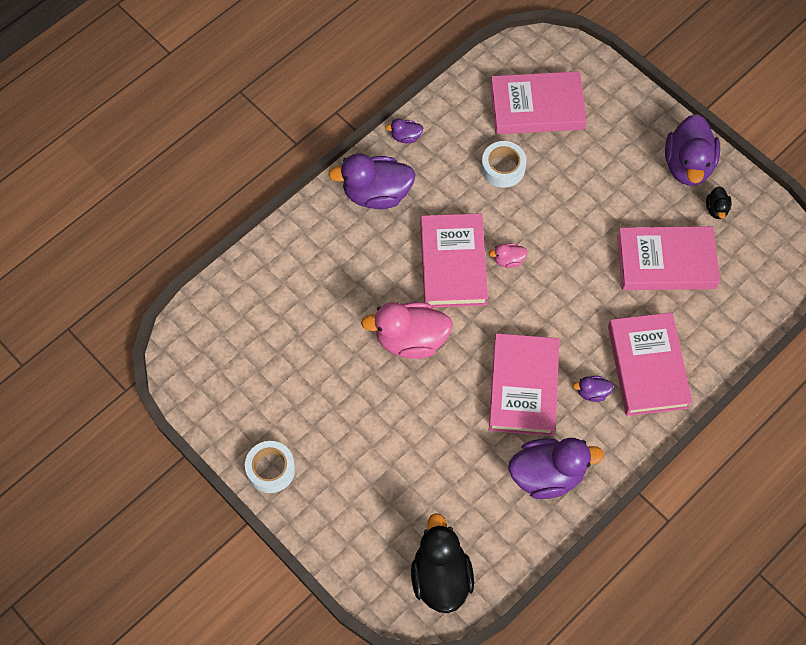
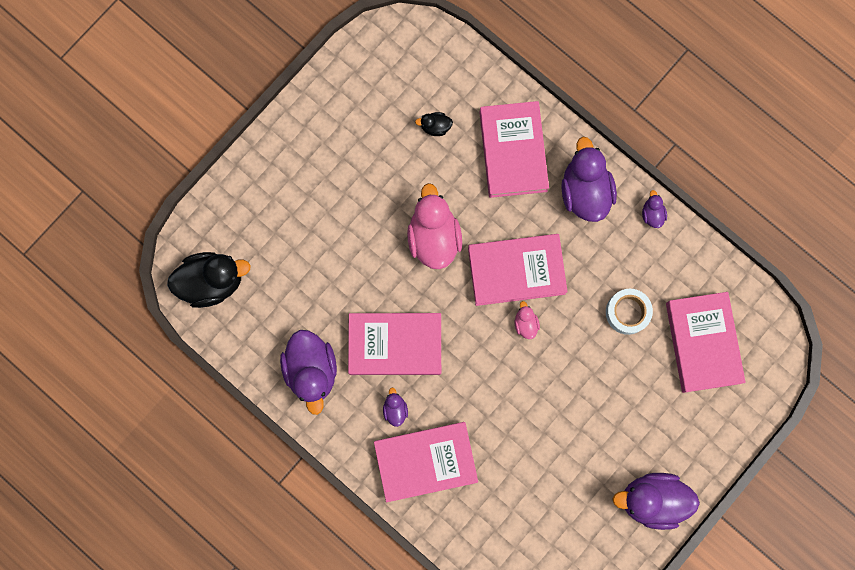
camera: 85 degrees right, 15 degrees up
white tape [245,441,295,493] -> none
pink book [617,226,720,290] -> pink book moved to [479,101,549,198]
black duck [706,186,732,219] -> black duck moved to [415,112,453,136]

